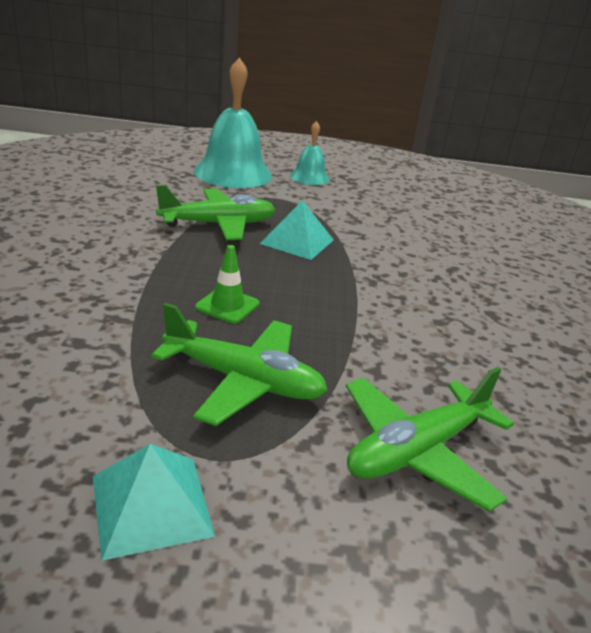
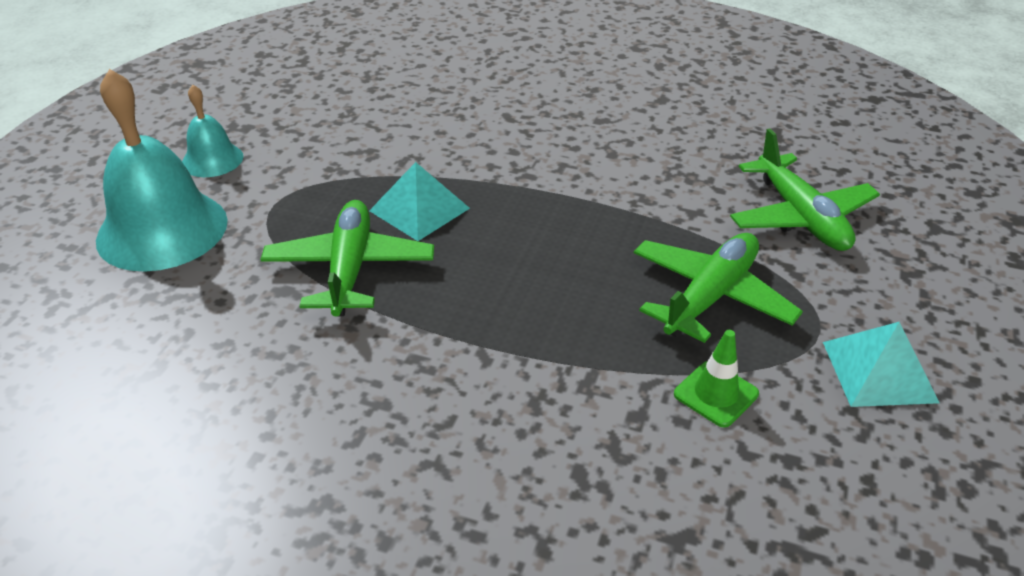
camera: 70 degrees left, 10 degrees up
green traffic cone [195,245,260,324] -> green traffic cone moved to [674,330,759,428]

